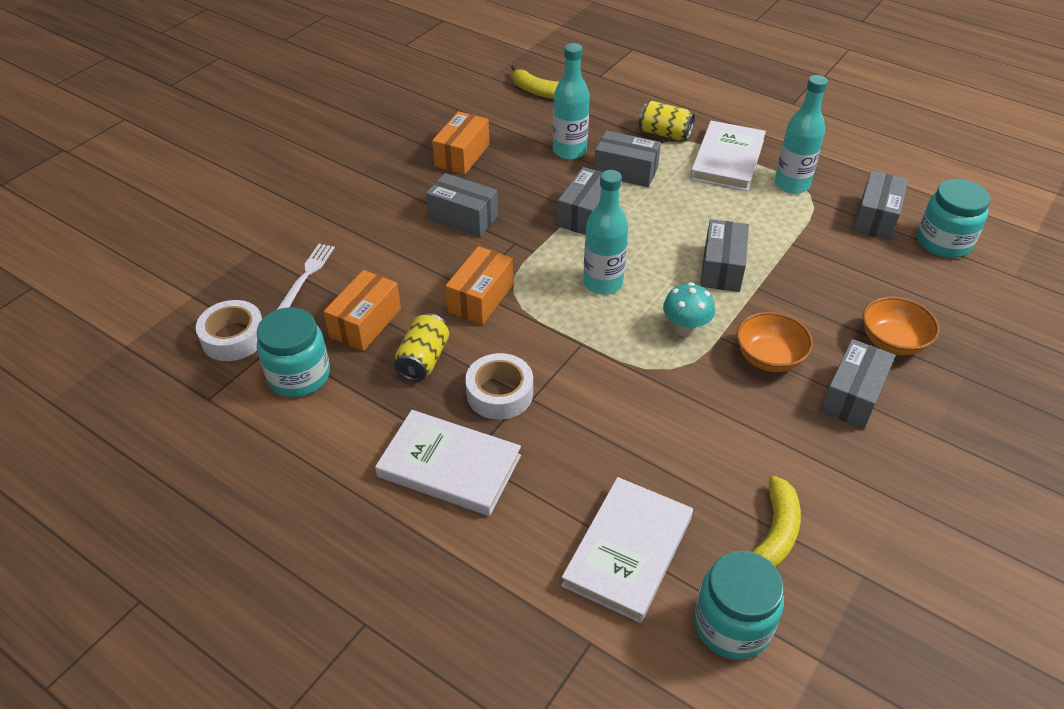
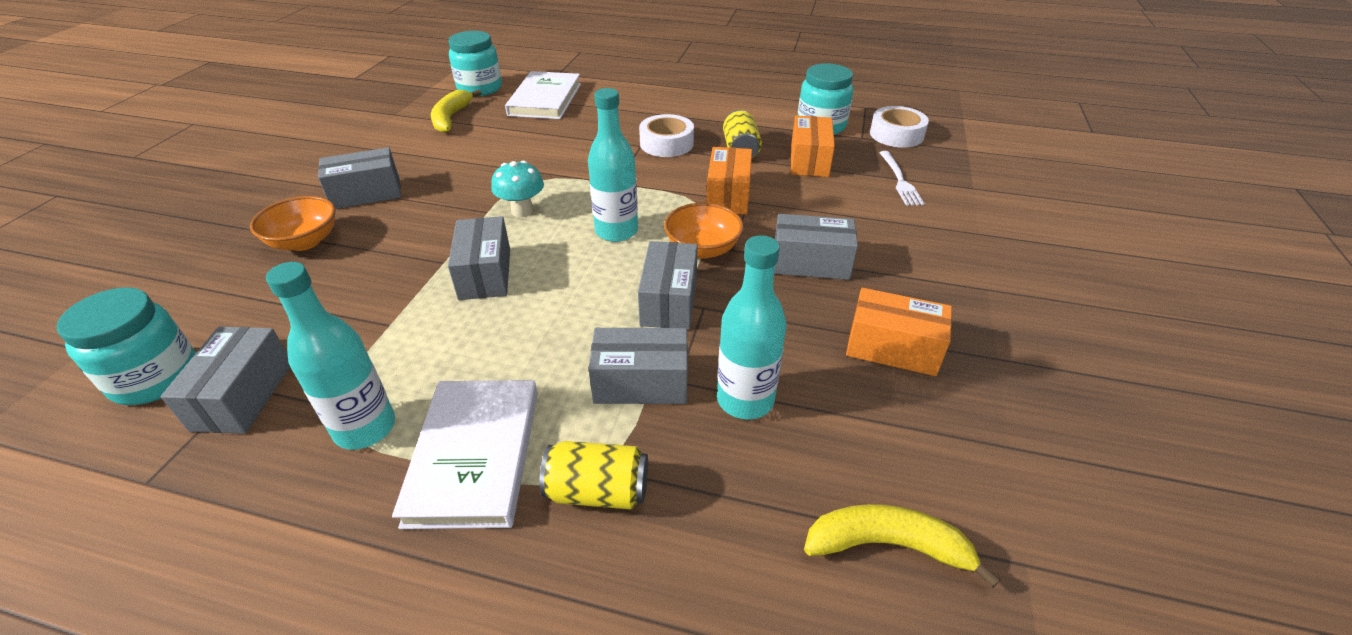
camera: 160 degrees right, 5 degrees down
white book [375,410,521,516] -> none
orange box [432,111,489,175] -> orange box turned 75 degrees counterclockwise [846,288,952,376]
orange bowl [736,312,813,372] -> orange bowl moved to [664,203,744,259]
grey box [821,339,895,429] -> grey box turned 60 degrees clockwise [318,147,401,209]

